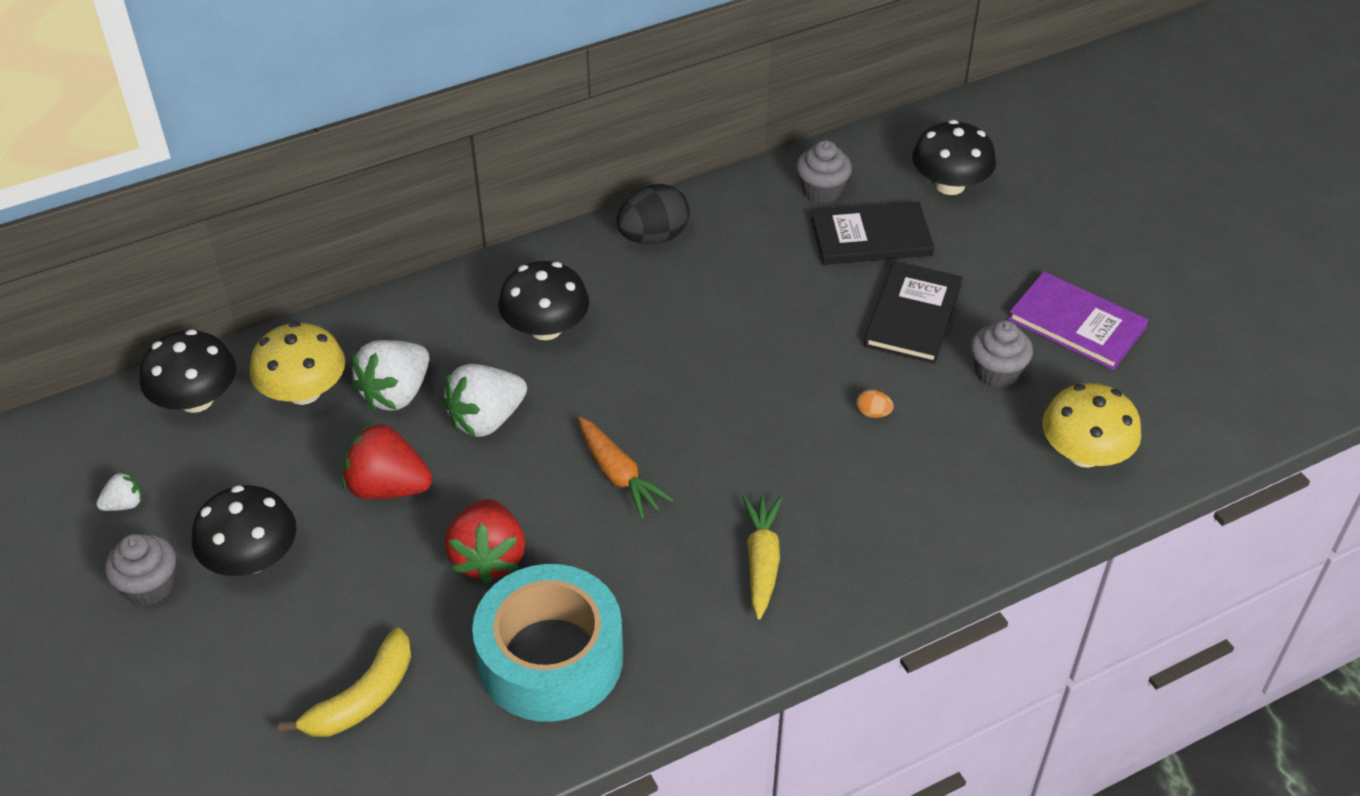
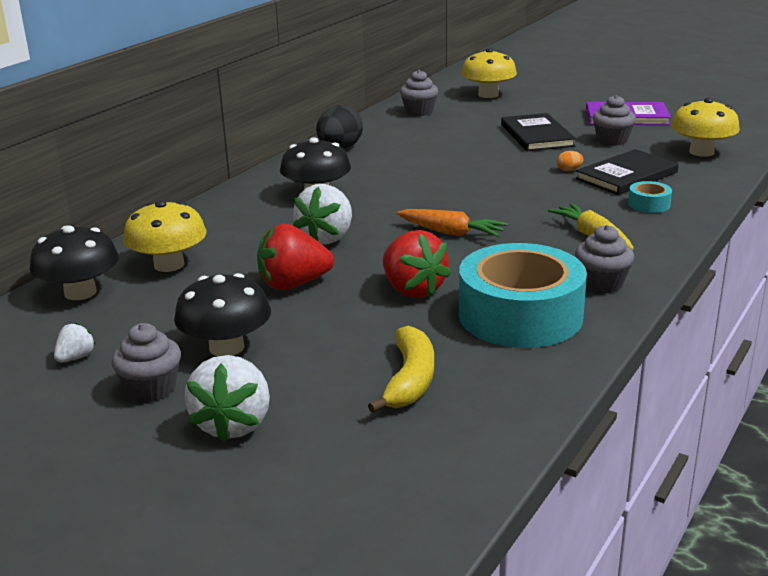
camera: 30 degrees left, 20 degrees down
white strawberry [351,340,429,411] -> white strawberry moved to [185,355,270,442]
black book [811,201,934,265] -> black book moved to [576,149,679,195]
black mushroom [912,120,996,195] -> yellow mushroom [461,48,517,98]
none -> grey cupcake [575,225,634,293]
none -> turquoise tape [628,181,672,213]

